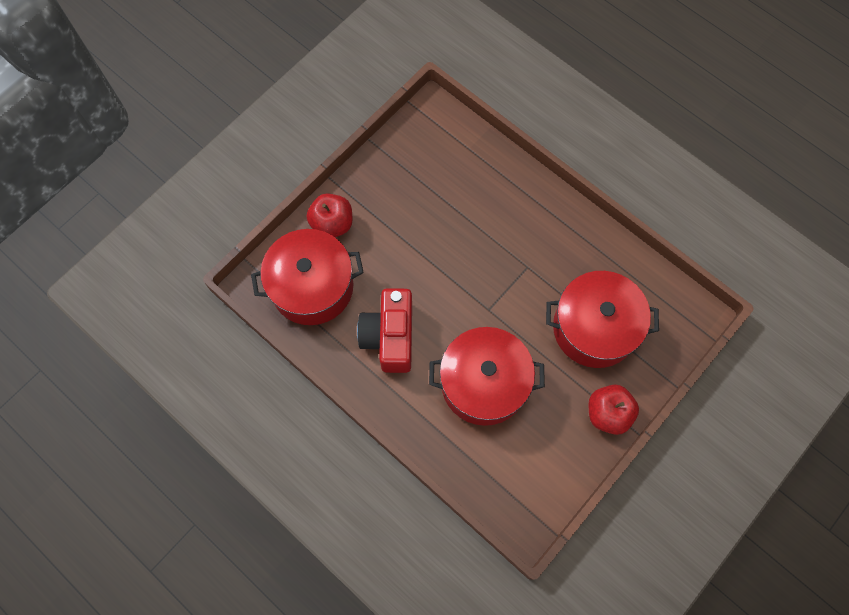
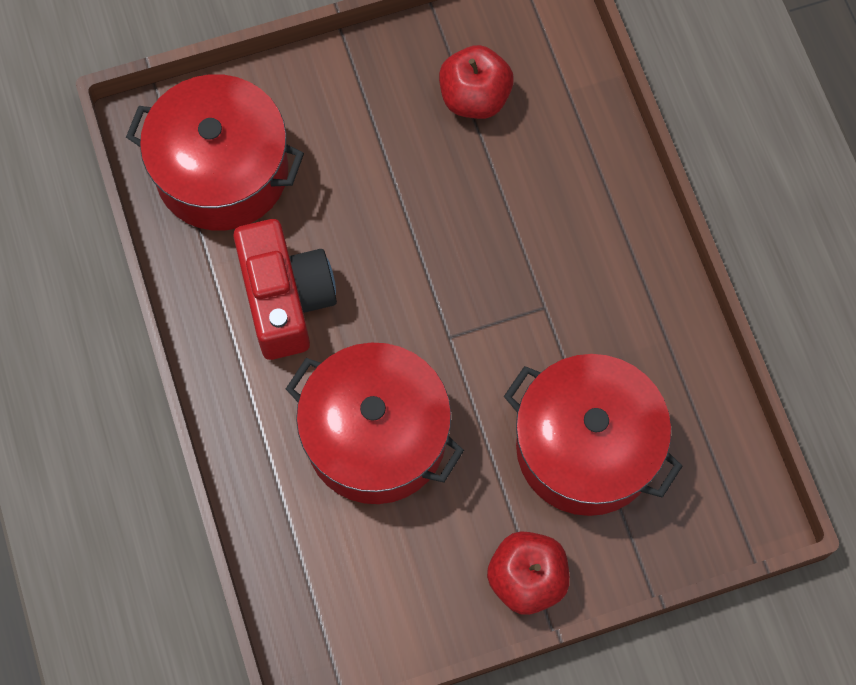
camera: 30 degrees right, 0 degrees up
red apple [307,193,353,237] -> red apple moved to [439,45,514,119]
red camera [357,288,412,373] -> red camera turned 135 degrees clockwise [233,219,337,360]

